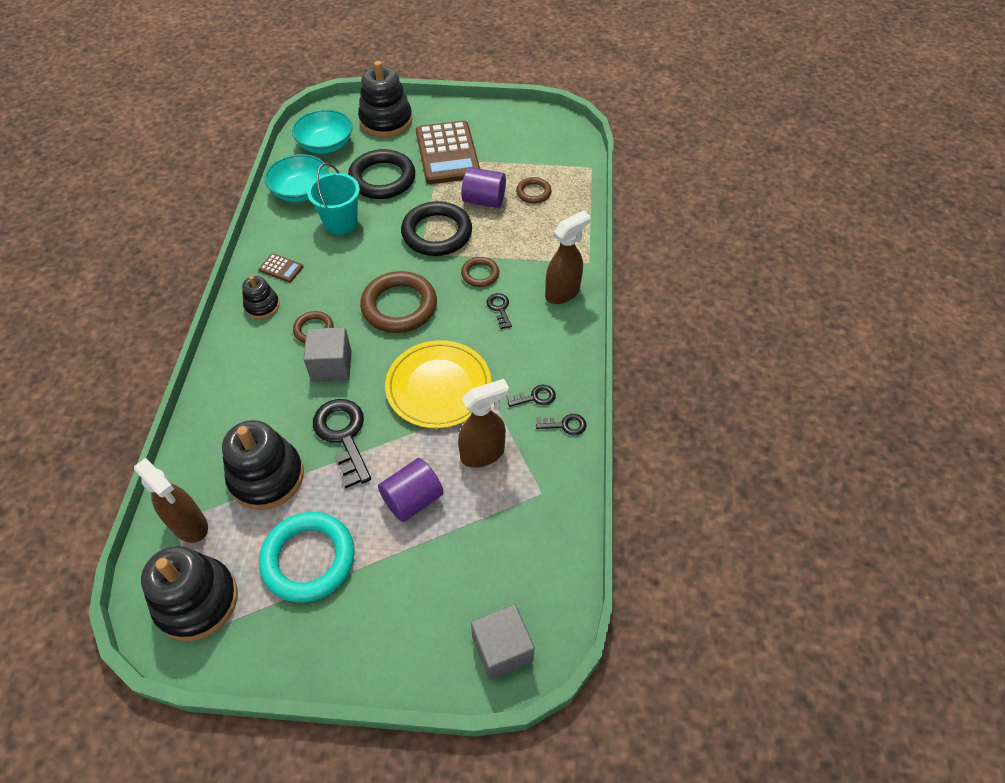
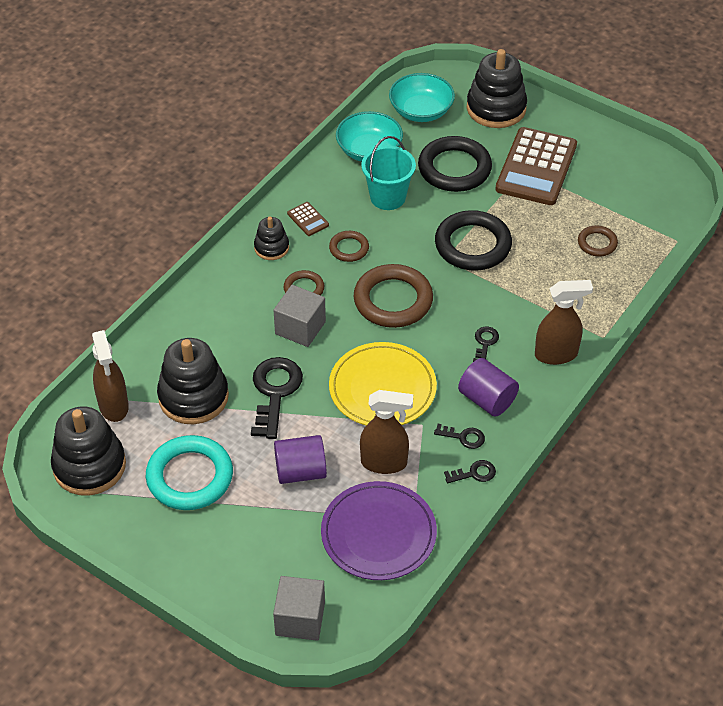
camera: 30 degrees right, 5 degrees down
purple cylinder [461,167,506,208] -> purple cylinder moved to [458,358,519,417]
brown ring [461,257,499,287] -> brown ring moved to [329,231,369,262]
black key [536,414,586,435] -> black key turned 45 degrees counterclockwise [444,460,496,483]
none -> purple plate [321,481,437,580]

